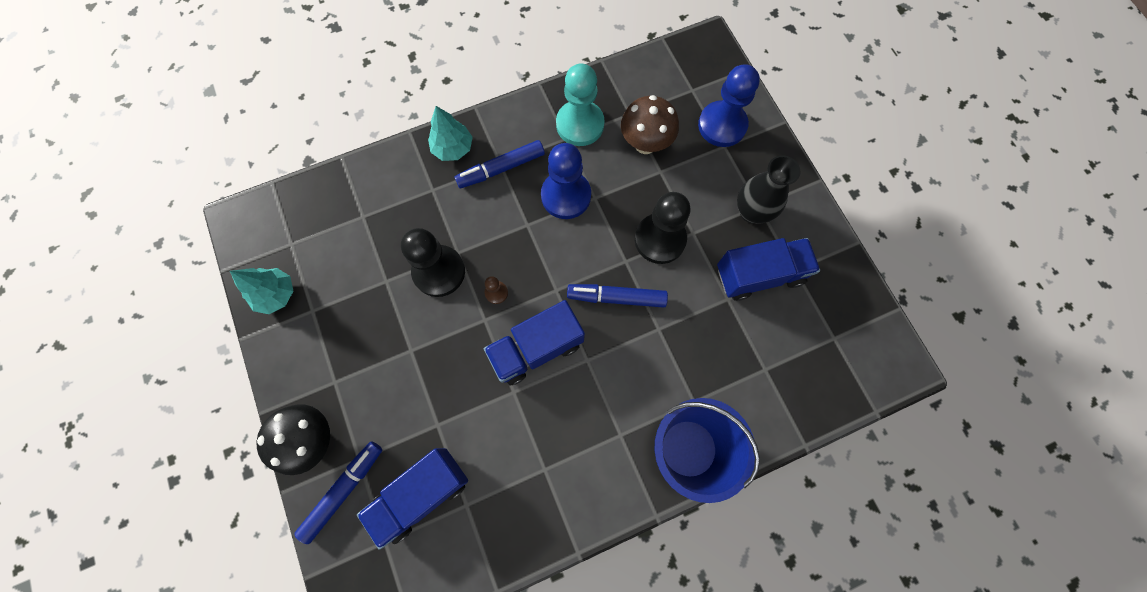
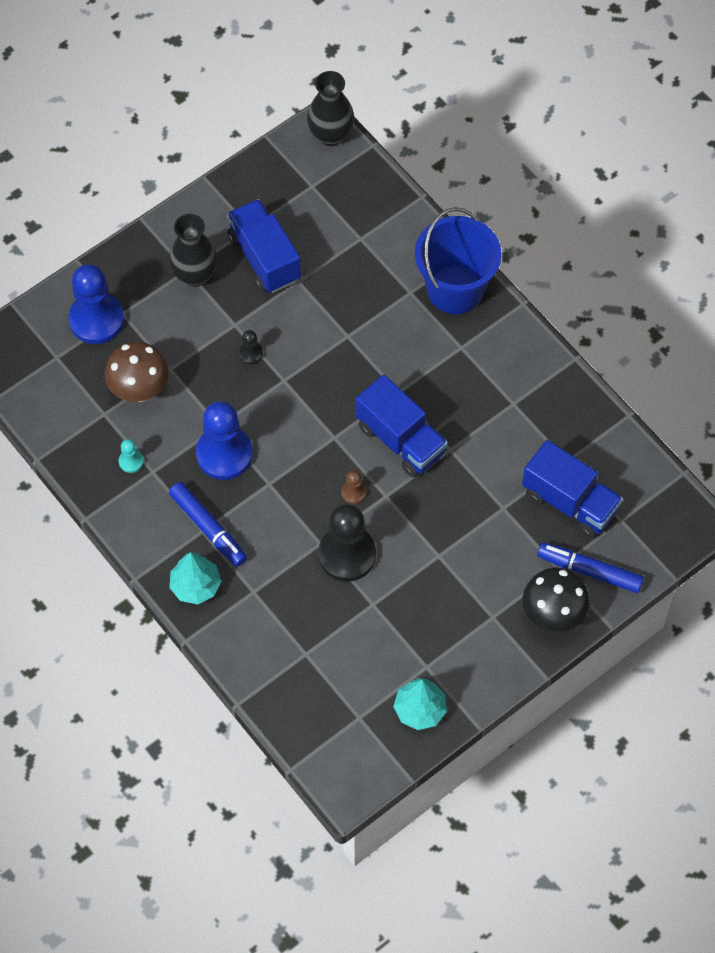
camera: 105 degrees left, 10 degrees down
turquoise pawn [556,63,605,146] -> turquoise pawn [119,439,144,473], size x0.44
blue marker [567,284,668,308] -> none
black pawn [635,192,690,264] -> black pawn [239,330,263,365], size x0.44
none -> black vase [307,71,354,146]

